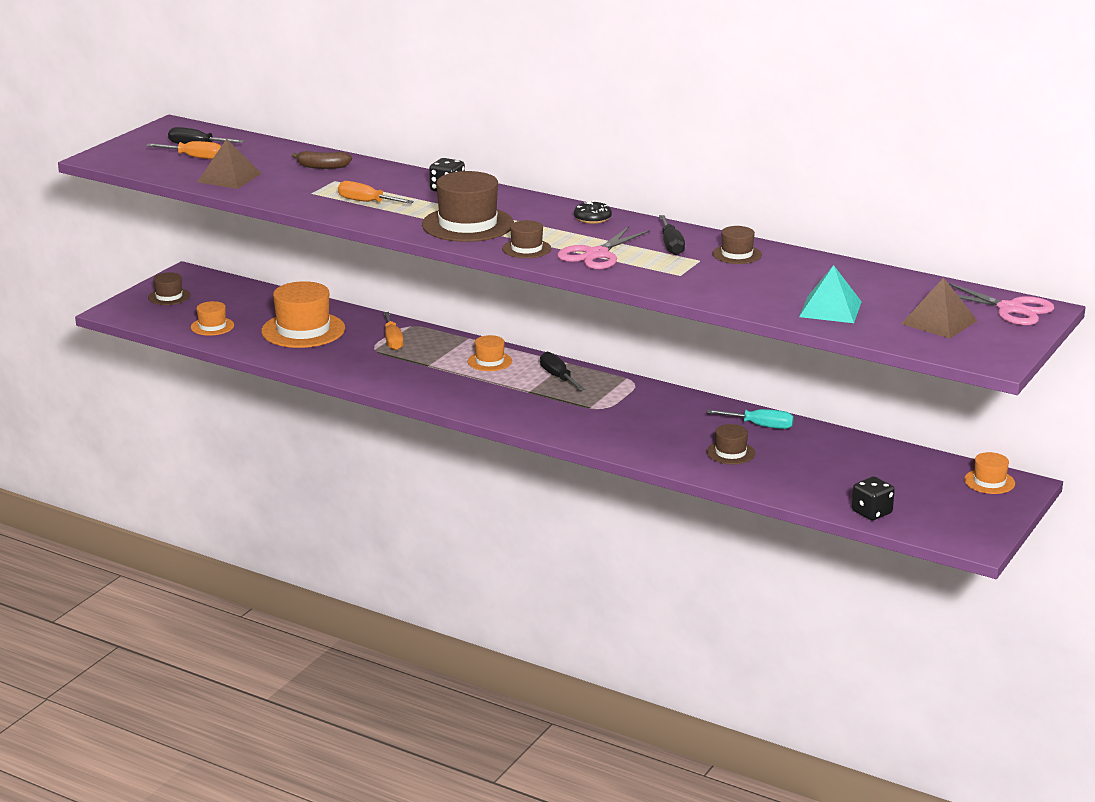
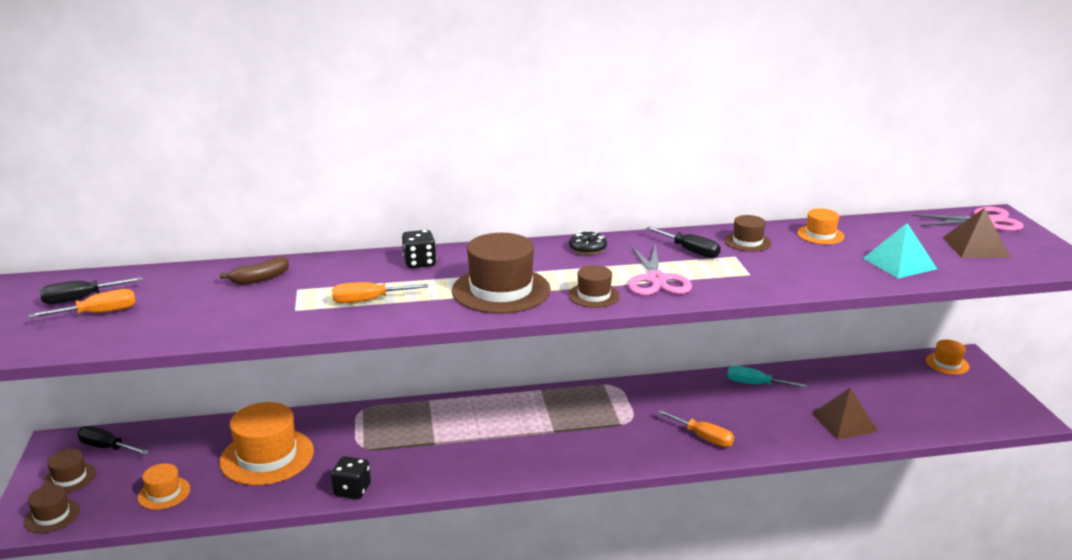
camera: 40 degrees left, 0 degrees up
brown pyramid [197,139,262,189] -> brown pyramid moved to [812,388,879,440]
orange screwdriver [384,312,404,350] -> orange screwdriver moved to [657,410,734,447]
orange hat [467,335,512,371] -> orange hat moved to [797,208,844,244]
black screwdriver [540,352,585,391] -> black screwdriver moved to [77,426,149,455]
brown hat [706,424,755,464] -> brown hat moved to [24,485,80,533]
turquoise screwdriver [707,409,794,429] -> turquoise screwdriver turned 135 degrees counterclockwise [727,366,807,388]
black dice [852,476,895,521] -> black dice moved to [331,456,371,499]

